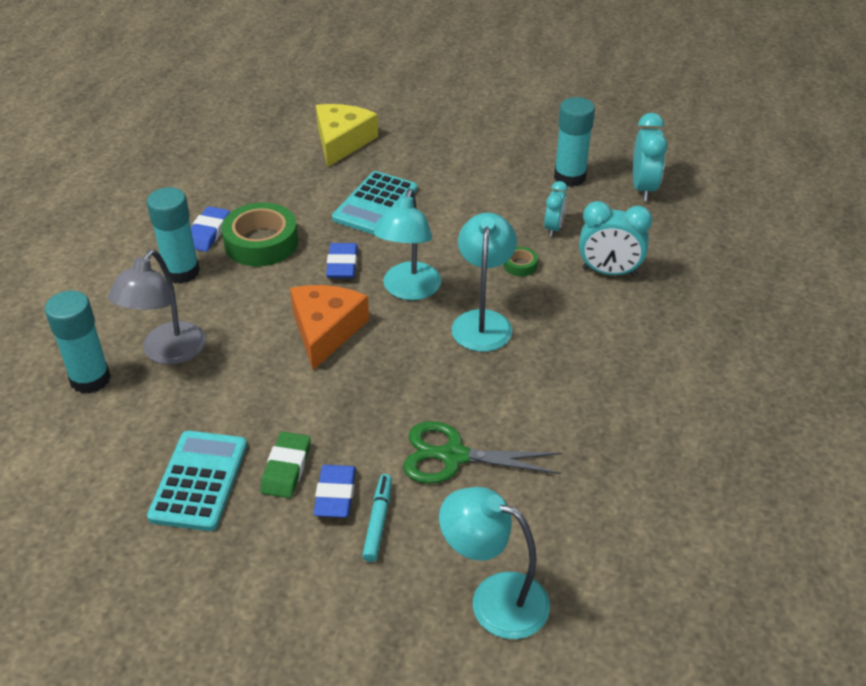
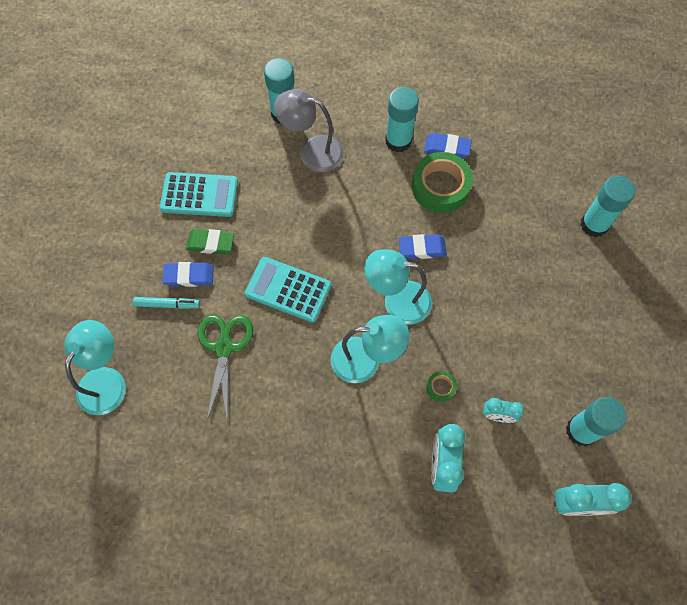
camera: 85 degrees right, 25 degrees up
orange cheese [290,285,369,370] -> none
yellow cheese [316,104,378,168] -> turquoise glue stick [580,176,635,237]
turquoise calculator [332,171,417,235] -> turquoise calculator moved to [245,257,331,323]

